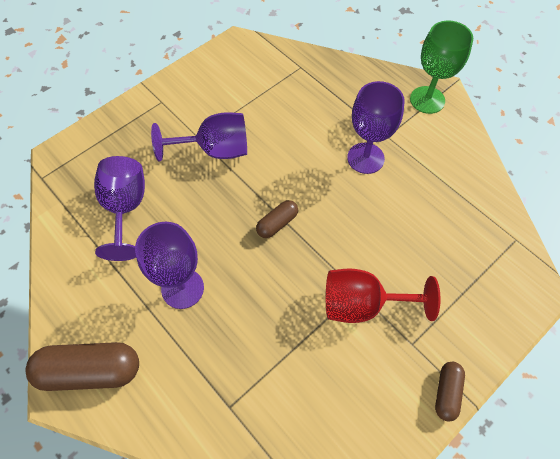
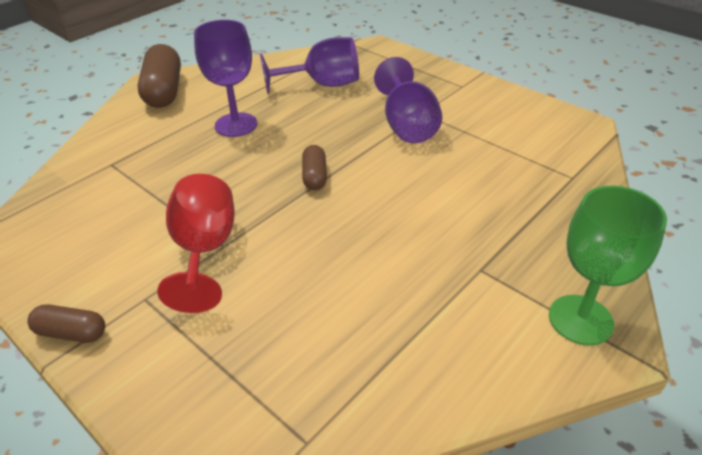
camera: 85 degrees right, 20 degrees down
brown capsule [256,200,298,238] -> brown capsule turned 45 degrees clockwise [302,145,327,190]
purple goblet [347,81,405,174] -> none

